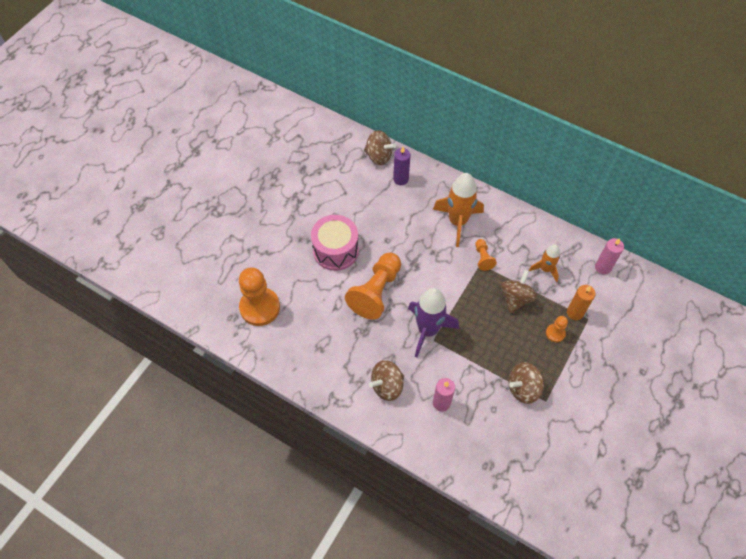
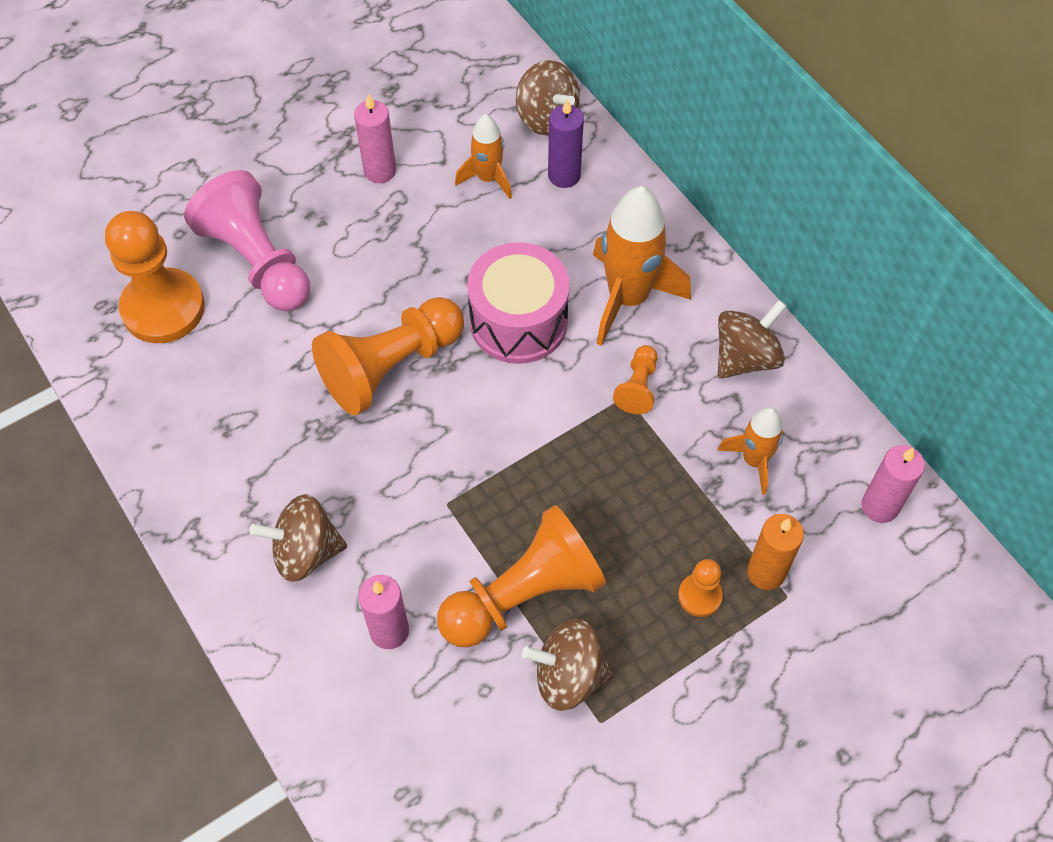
camera: 25 degrees right, 0 degrees up
pink drum [311,215,359,271] -> pink drum moved to [467,242,570,364]
purple rocket [408,288,459,357] -> none
brown spinning top [501,269,537,313] -> brown spinning top moved to [718,300,787,378]
none -> pink pawn [184,170,310,311]
none -> pink candle [354,94,396,183]
none -> orange pawn [437,505,606,647]
none -> orange rocket [455,114,512,199]

